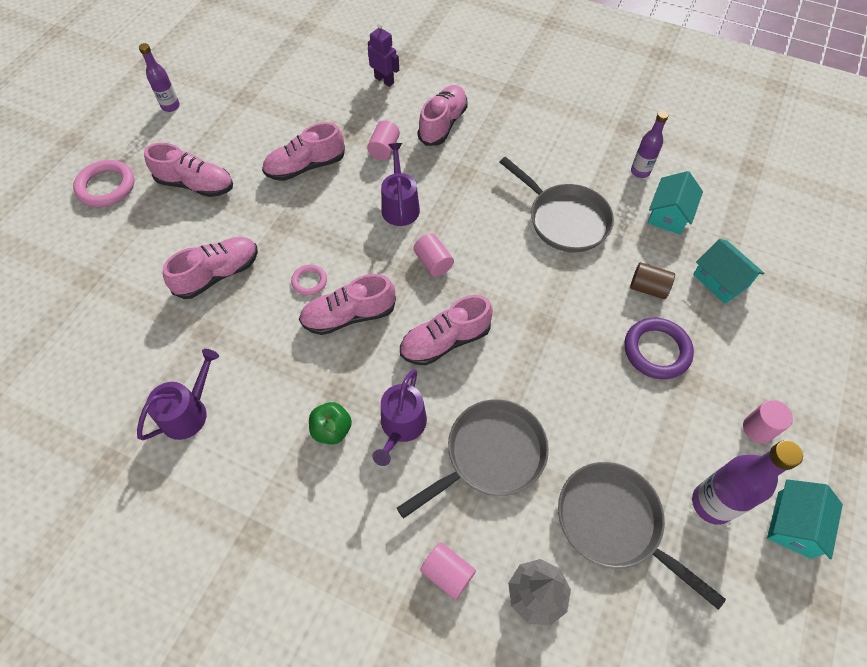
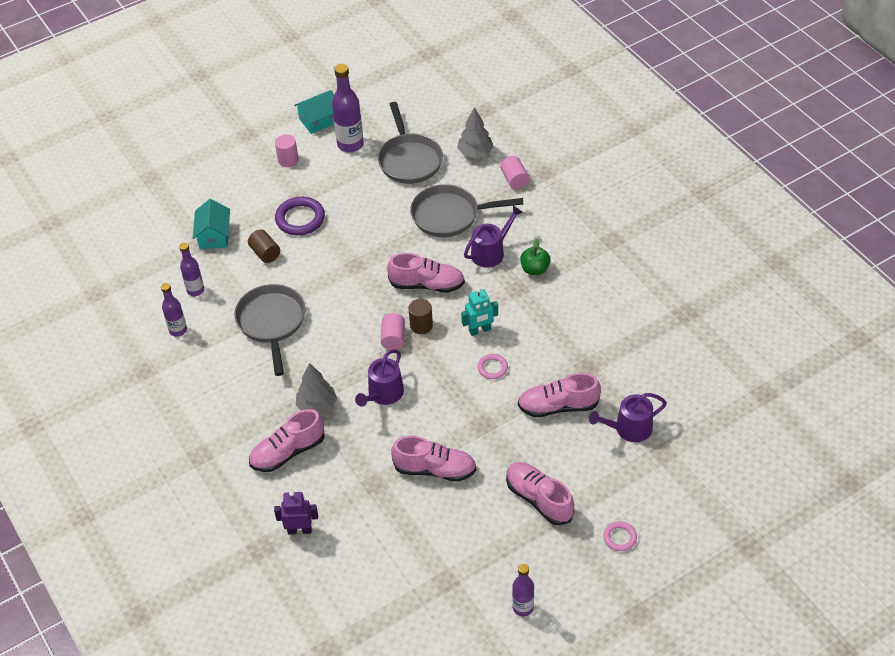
camera: 145 degrees left, 10 degrees down
pink ring [73,160,135,207] -> pink ring [603,521,637,551], size x0.56
purple watering can [137,349,219,440] -> purple watering can moved to [589,393,667,442]
pink shoe [299,274,396,335] -> turquoise robot [461,288,498,336]
pink cylinder [367,120,400,160] -> none
purple robot [368,23,399,87] -> purple robot turned 105 degrees clockwise [274,491,318,534]
turquoise house [648,171,703,235] -> purple bottle [179,243,204,296]
none -> grey tree [296,363,337,415]
none -> brown cylinder [409,299,433,334]

